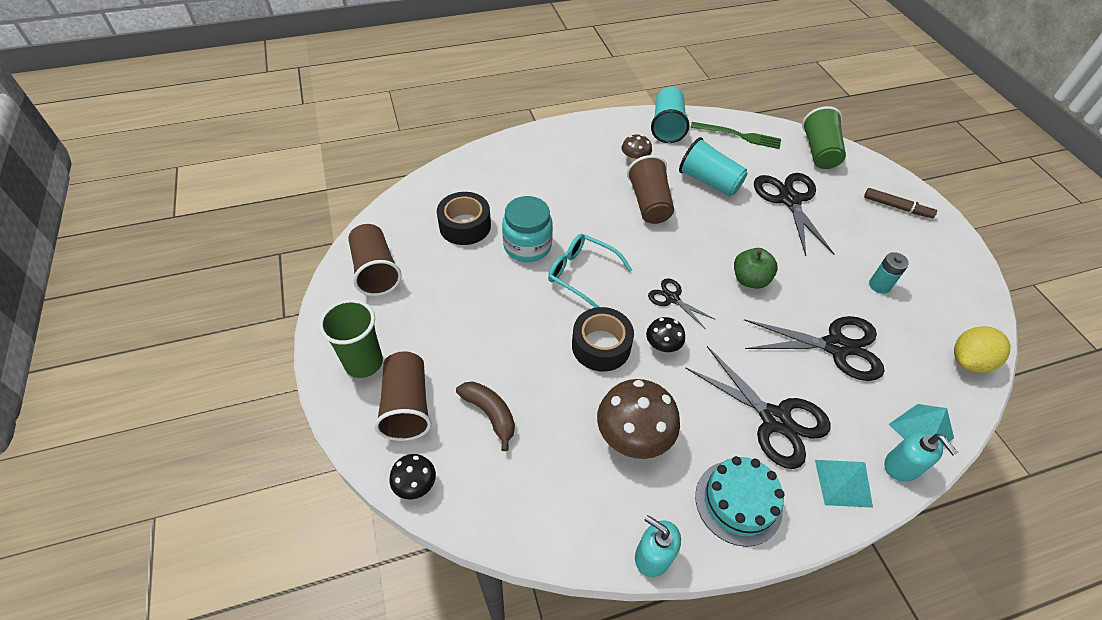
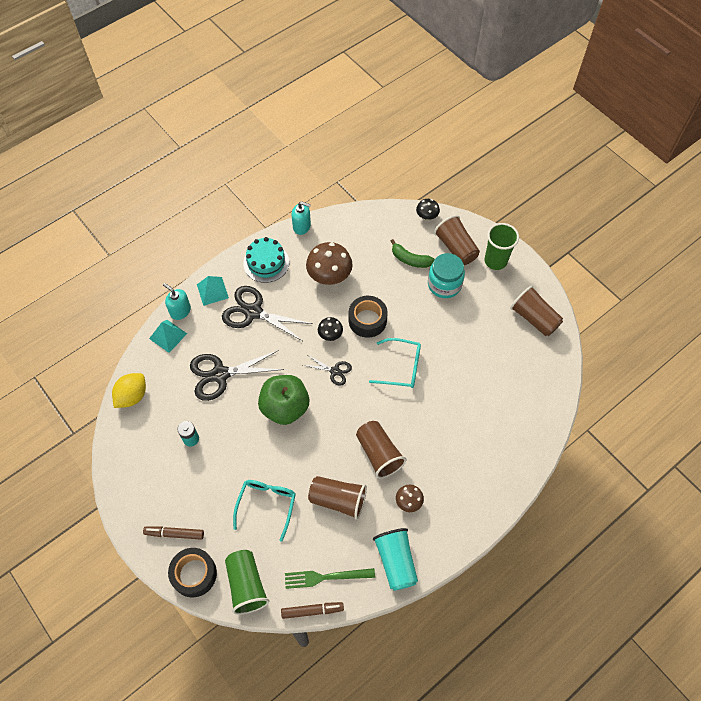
camera: 160 degrees right, 10 degrees up
black tape [437,192,491,245] -> black tape moved to [168,548,217,597]
brown banana [456,381,515,451] -> green banana [391,239,435,268]
turquoise jar [502,196,553,262] -> turquoise jar moved to [428,253,465,298]
turquoise cup [679,137,748,196] -> brown cup [308,476,367,520]
green apple [734,248,778,289] -> green apple [258,375,309,425], size x1.62
black scissors [754,173,835,256] -> turquoise glasses [233,480,296,542]
none -> brown marker [281,602,344,619]

